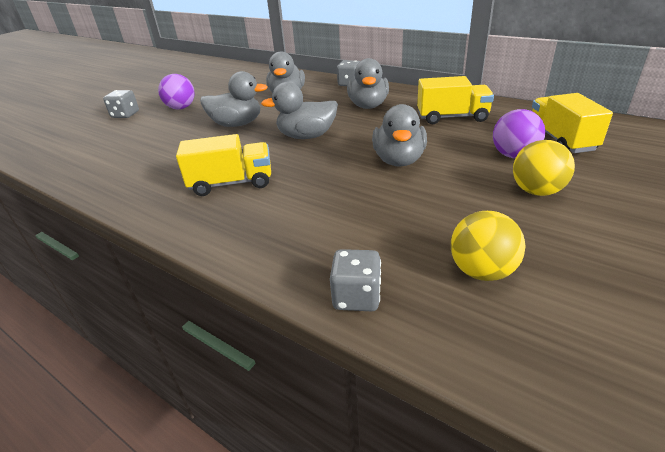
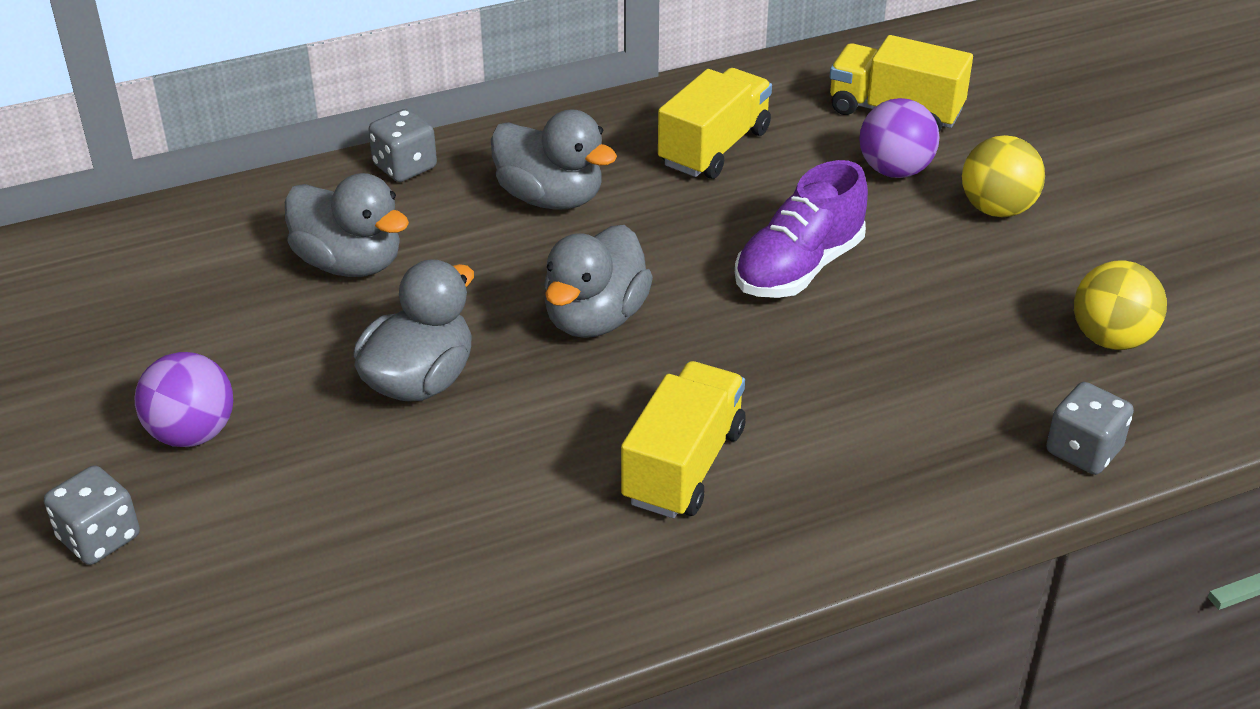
camera: 60 degrees left, 5 degrees up
grey duck [372,104,427,167] -> purple shoe [735,160,868,298]

